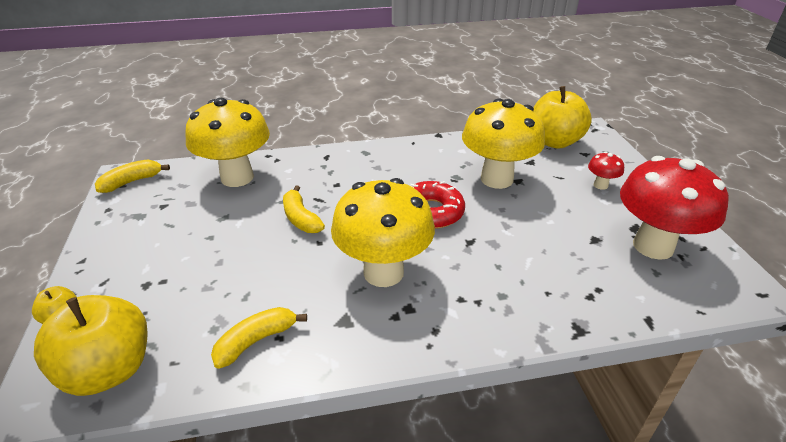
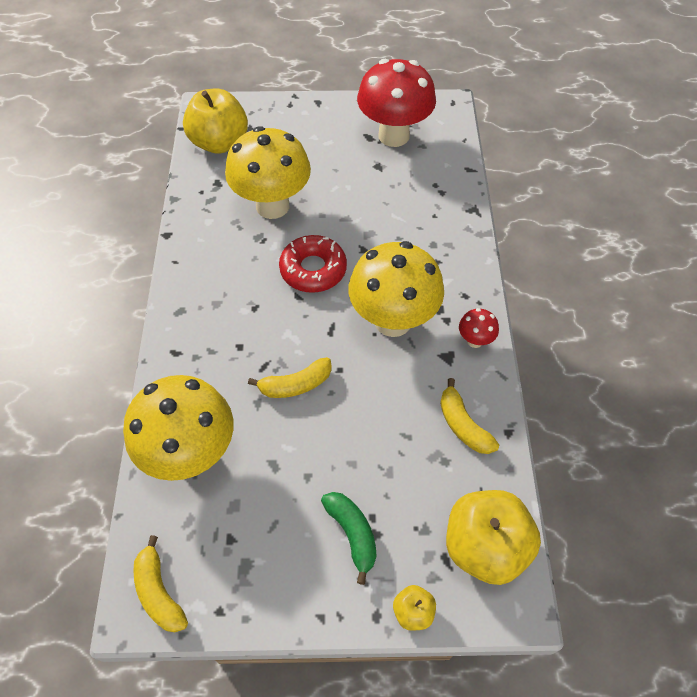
camera: 80 degrees left, 20 degrees up
red mushroom [588,152,624,190] -> red mushroom moved to [459,308,499,348]
none -> green banana [321,492,377,585]

